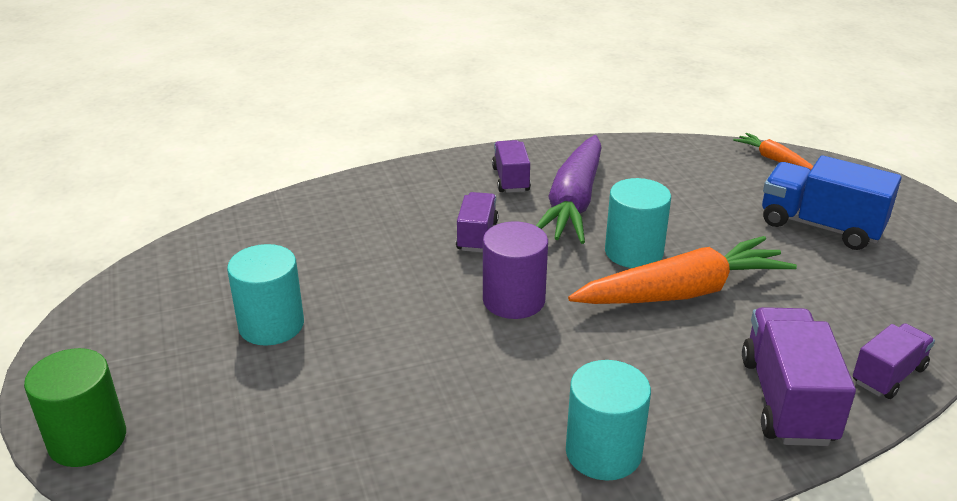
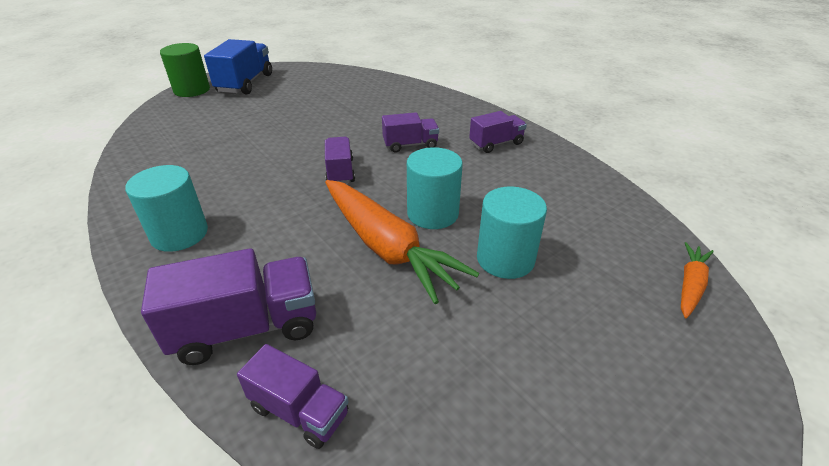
camera: 70 degrees right, 5 degrees up
turquoise cylinder [227,244,304,346] -> turquoise cylinder moved to [477,186,547,279]
purple cylinder [483,221,548,319] -> purple truck [325,137,355,183]
purple carrot [536,135,602,244] -> none
blue truck [762,155,901,250] -> blue truck moved to [204,39,272,94]

